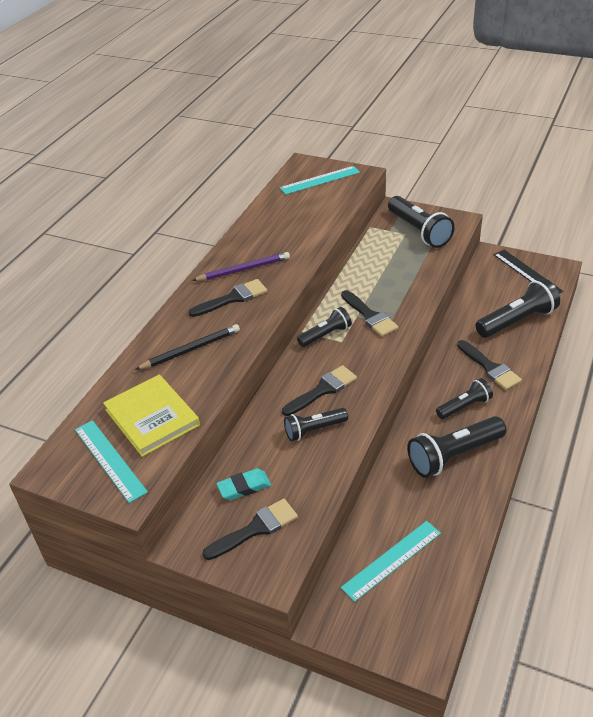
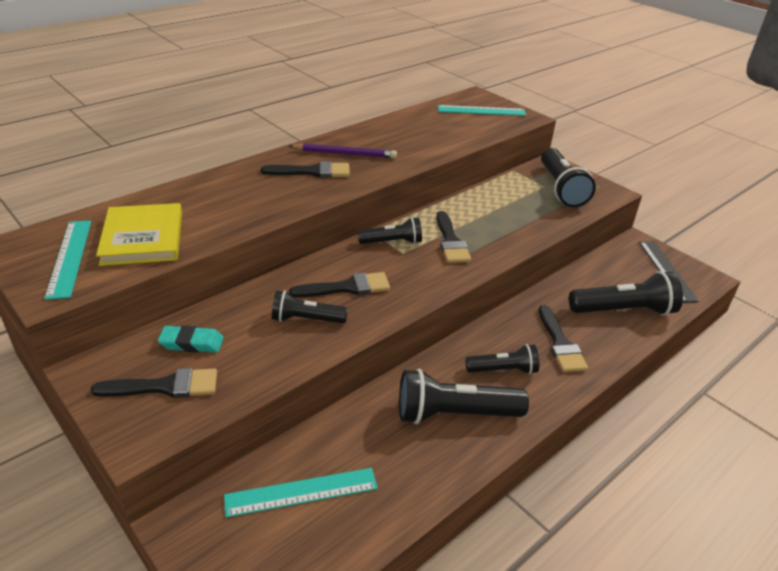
camera: 20 degrees right, 5 degrees down
black pencil [135,324,240,370] -> none

